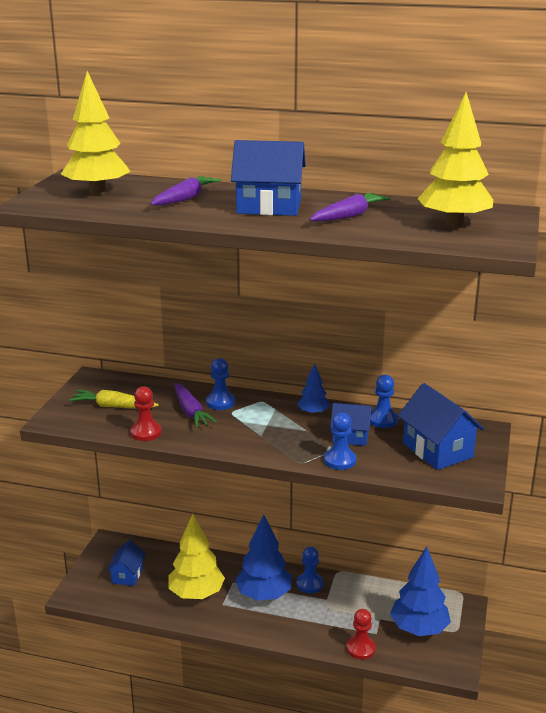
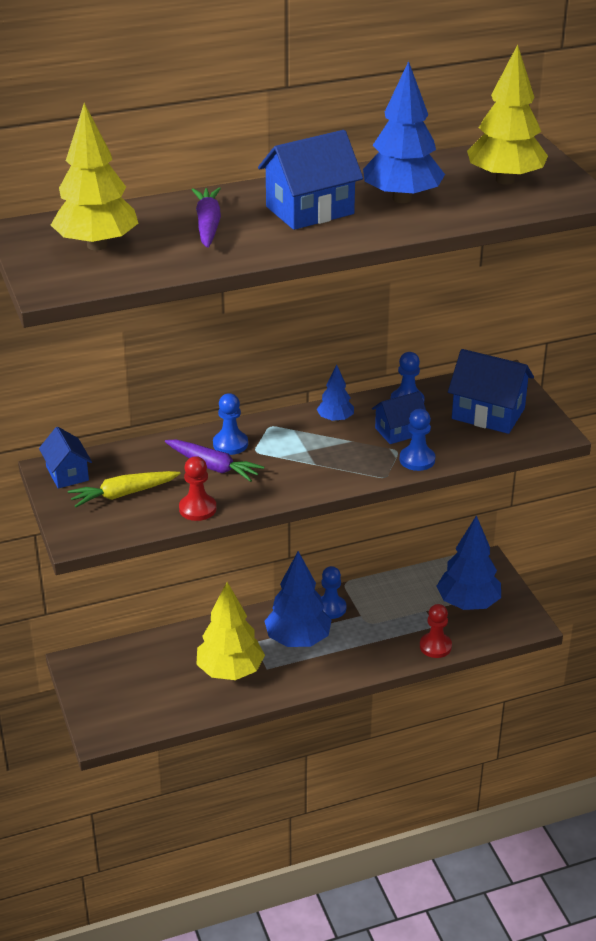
camera: 35 degrees left, 10 degrees up
blue house [106,540,146,586] -> blue house moved to [39,427,92,489]
purple carrot [310,193,391,222] -> blue tree [363,61,445,203]

